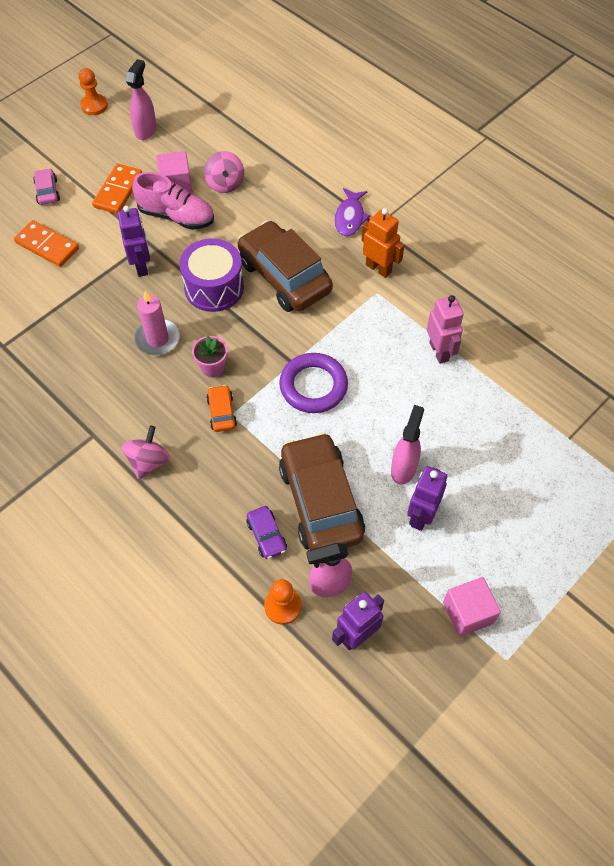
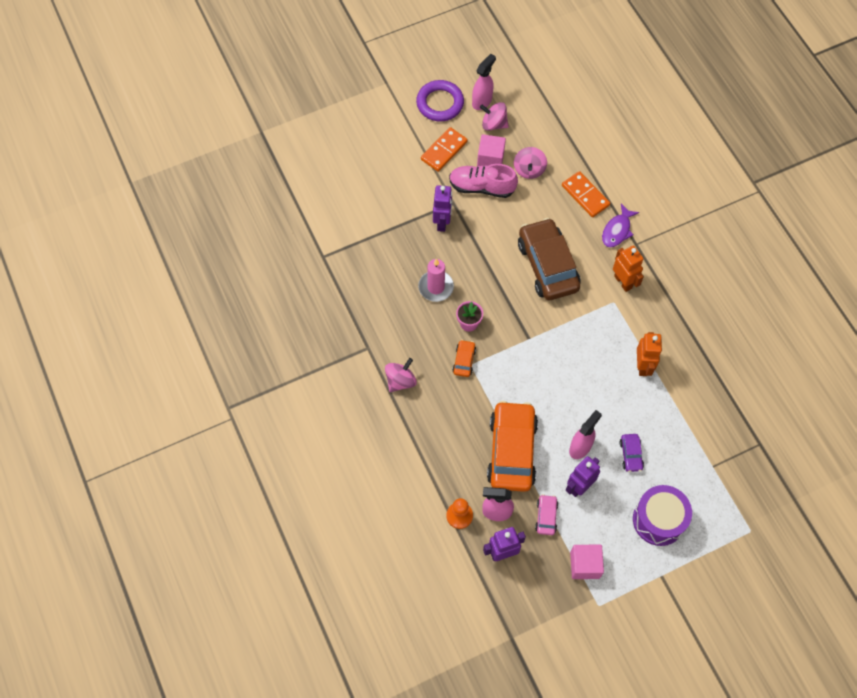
camera: 20 degrees right, 5 degrees up
orange domino [14,220,79,267] -> orange domino moved to [562,171,610,217]
pink car [33,168,60,205] -> pink car moved to [535,494,558,535]
orange pawn [78,68,108,115] -> none
pink shoe [132,172,214,230] -> pink shoe turned 150 degrees clockwise [449,164,518,198]
purple drum [180,238,244,312] -> purple drum moved to [633,485,692,546]
purple car [246,506,287,559] -> purple car moved to [620,434,644,472]
purple ring [279,353,348,413] -> purple ring moved to [416,80,464,122]
brown car [279,432,365,550] -> orange car [487,401,538,492]
pink robot [427,295,464,364] -> orange robot [637,332,662,376]
none -> pink spinning top [480,102,509,131]

